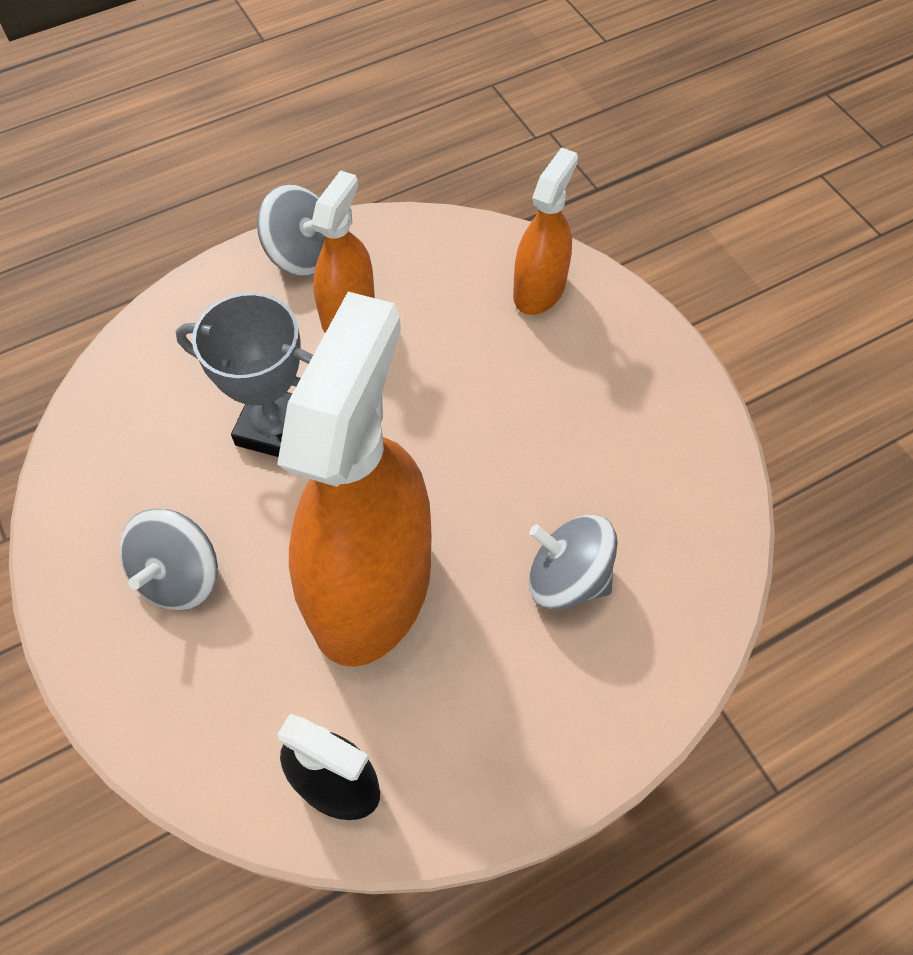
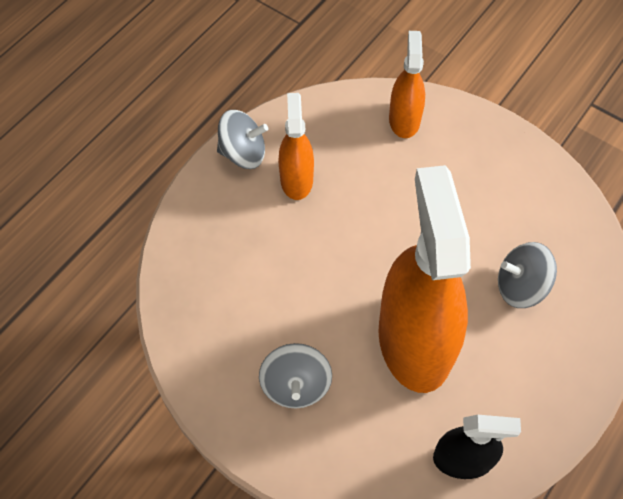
camera: 25 degrees left, 0 degrees up
grey trophy [176,292,313,457] -> none

